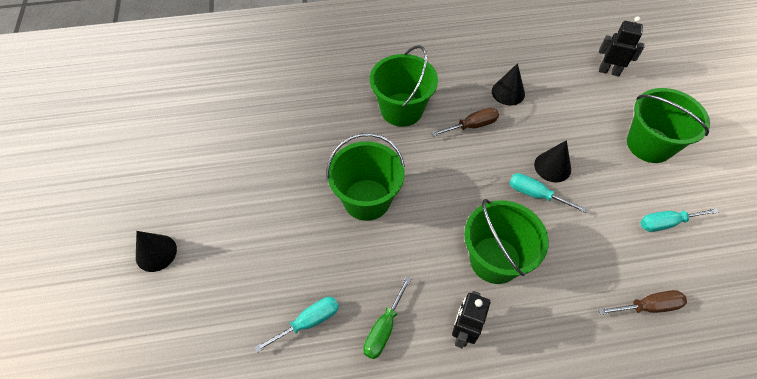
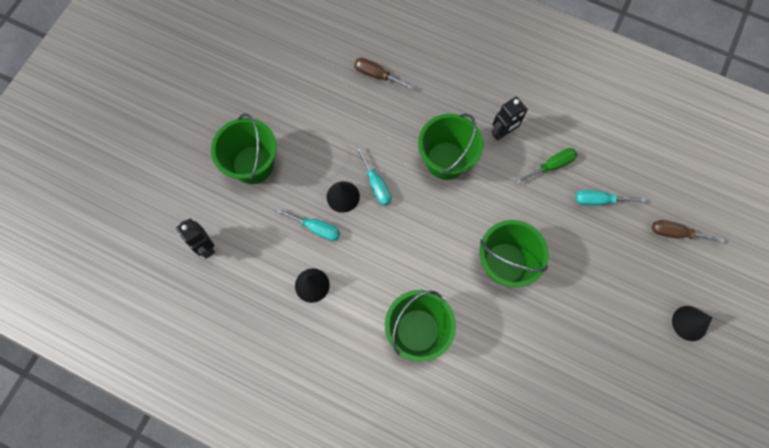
camera: 145 degrees left, 15 degrees up
brown screwdriver [432,108,499,136] -> brown screwdriver moved to [652,220,724,243]
turquoise screwdriver [640,208,719,232] -> turquoise screwdriver moved to [275,208,340,241]

